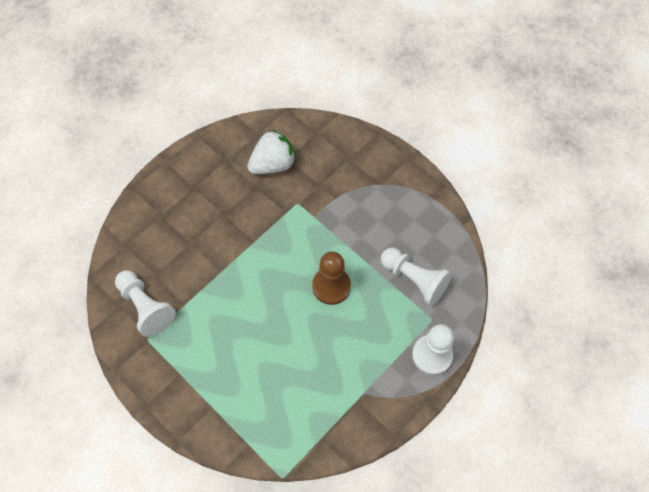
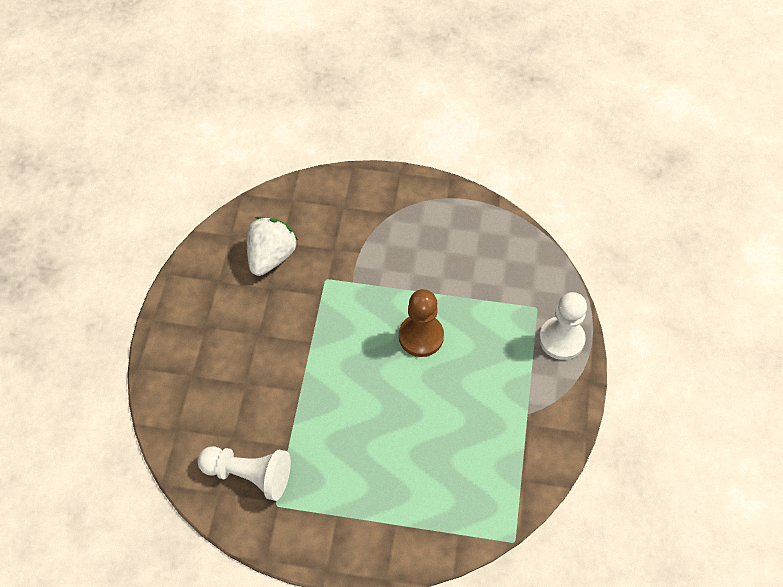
camera: 35 degrees left, 5 degrees down
white pawn [381,248,452,306] -> none

